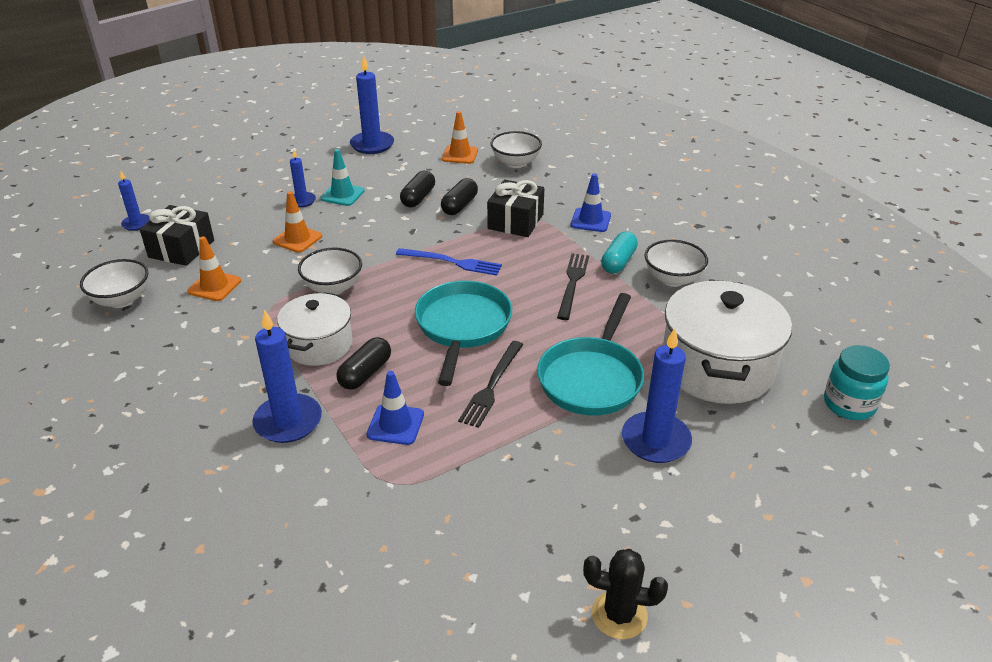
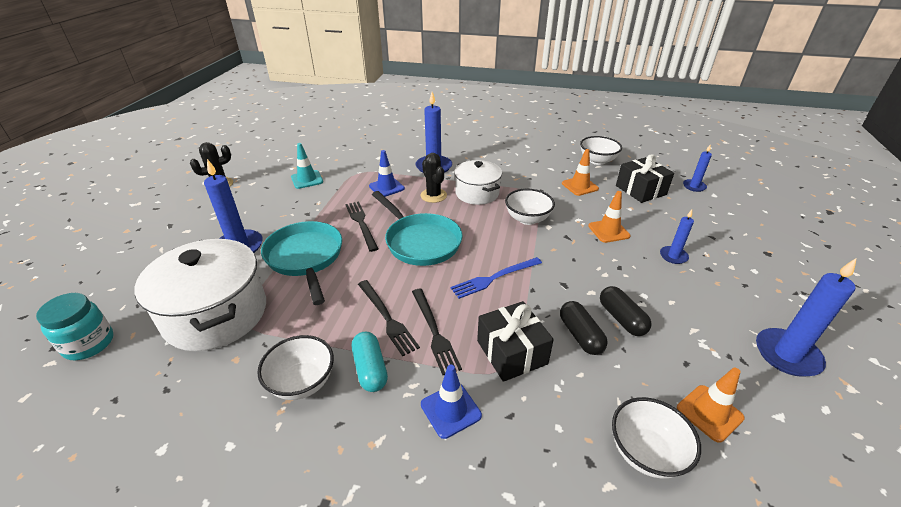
camera: 135 degrees right, 0 degrees up
turquoise traffic cone [320,149,365,206] -> turquoise traffic cone moved to [291,143,323,189]
black capsule [336,337,391,390] -> black cactus [420,153,447,203]
none -> black fork [412,289,462,375]

